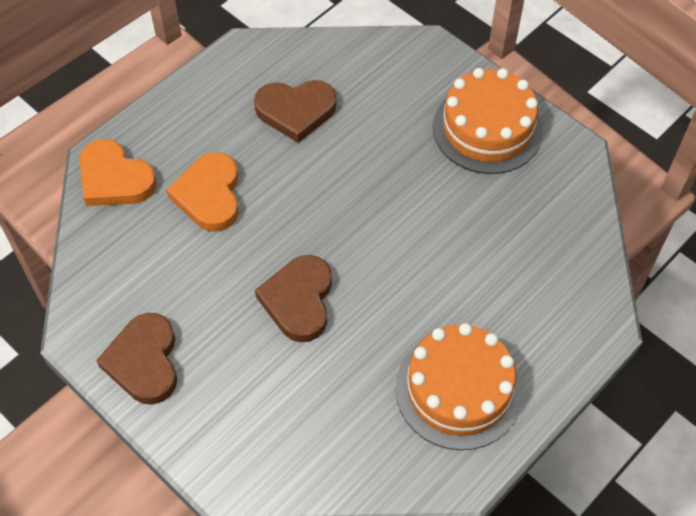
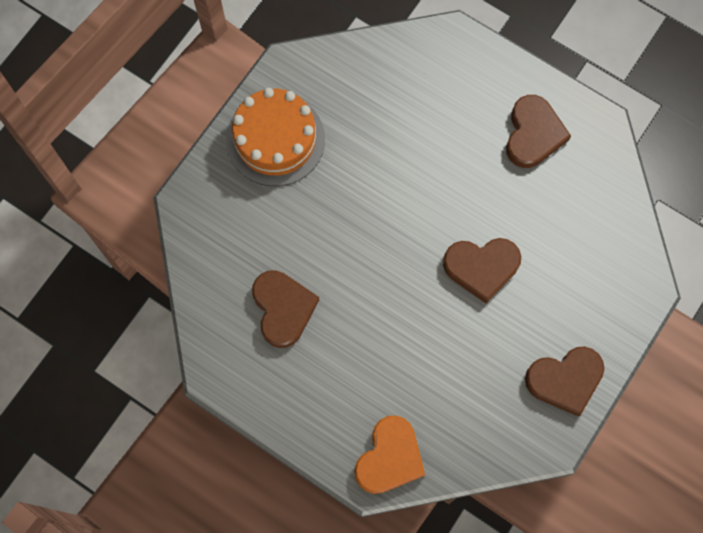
camera: 100 degrees left, 15 degrees up
orange heart [166,152,239,232] -> none
orange cake [395,323,522,450] -> brown heart [506,95,571,168]

